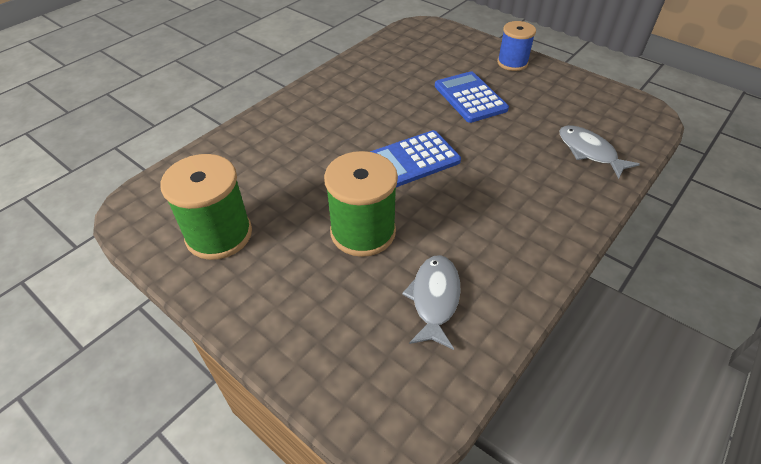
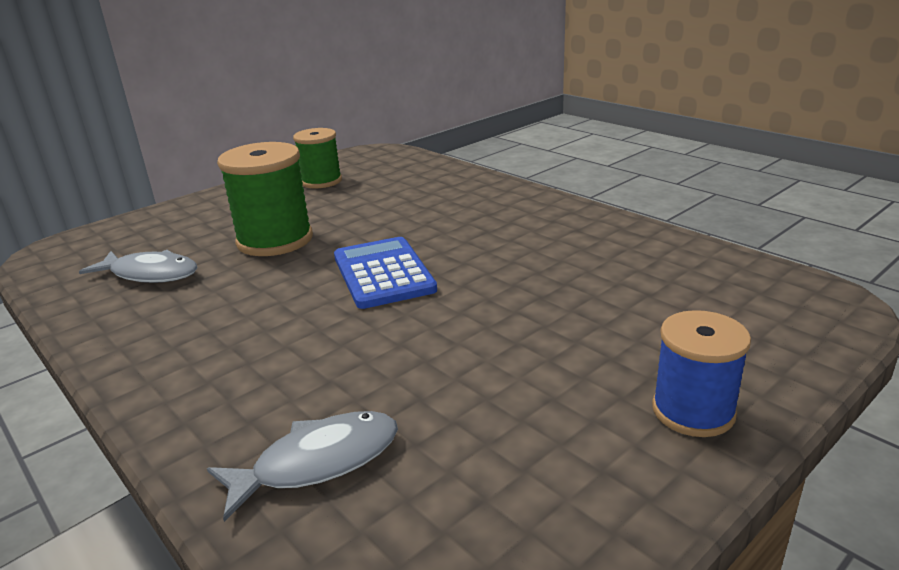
camera: 100 degrees right, 20 degrees down
green spool [160,154,252,260] -> green spool [293,128,342,188], size x0.66
blue calculator [435,71,509,123] -> none

